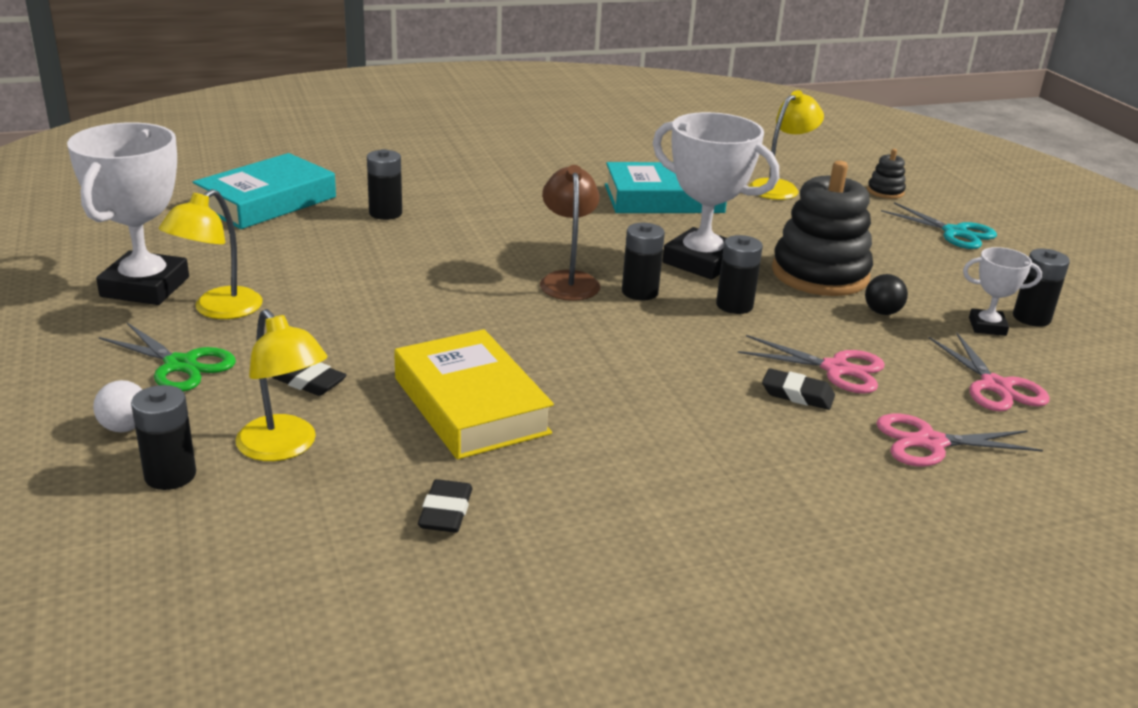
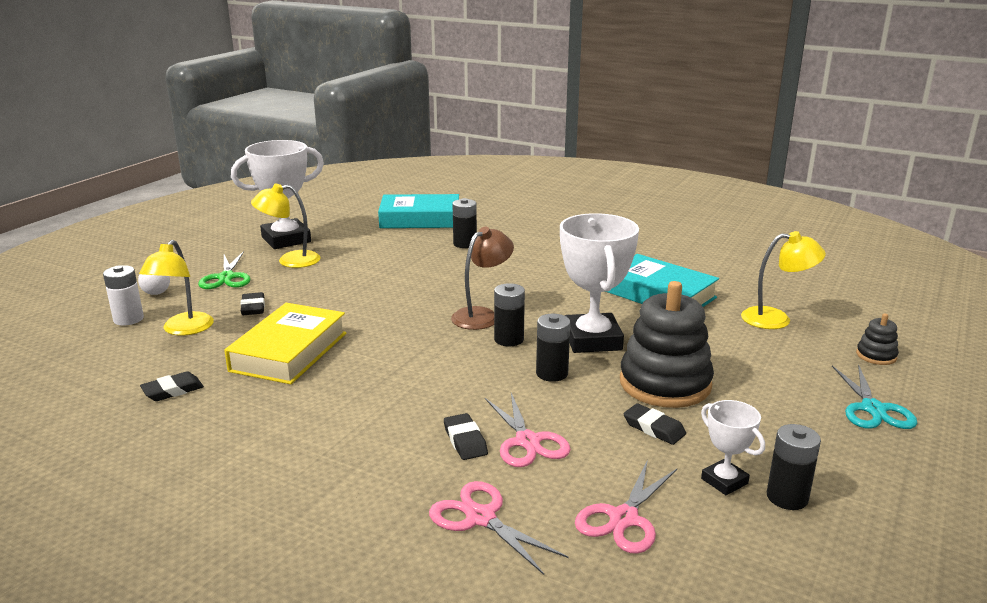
camera: 50 degrees right, 5 degrees down
black battery [131,385,196,490] -> white battery [103,265,144,326]
black ball [865,274,908,315] -> black eraser [623,403,686,445]

